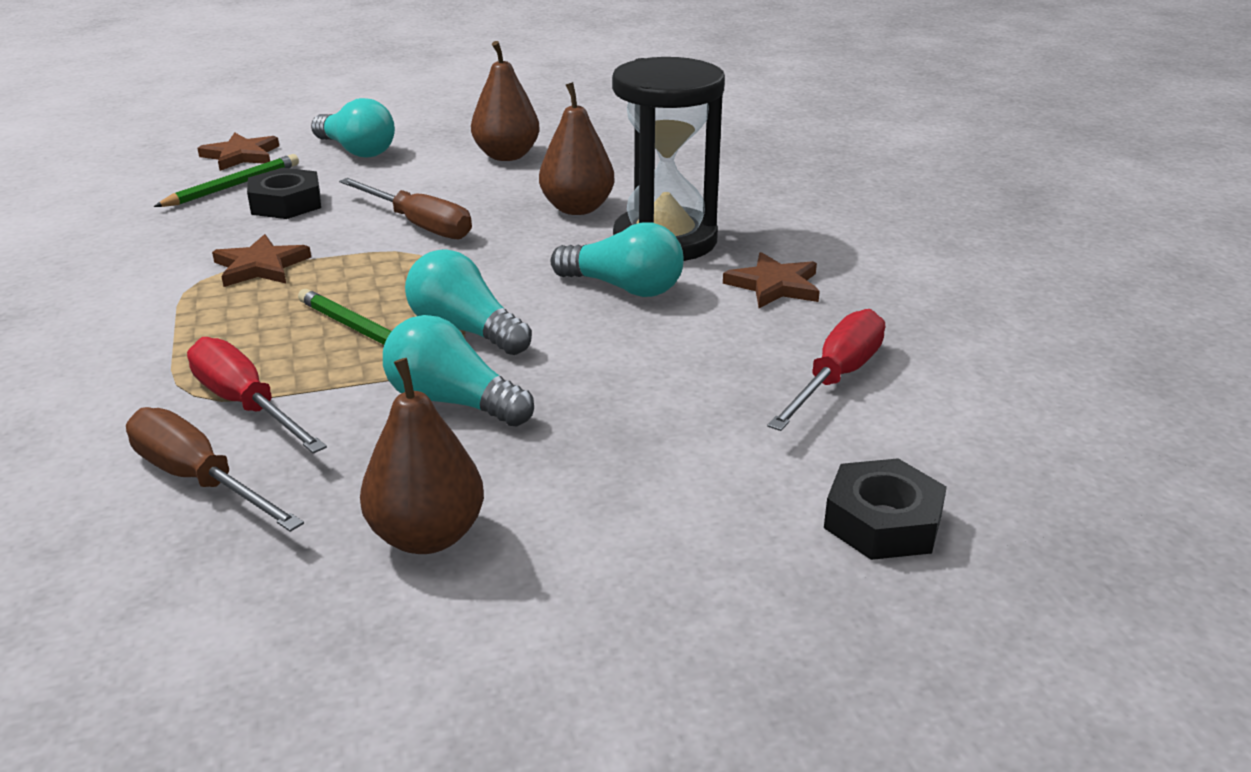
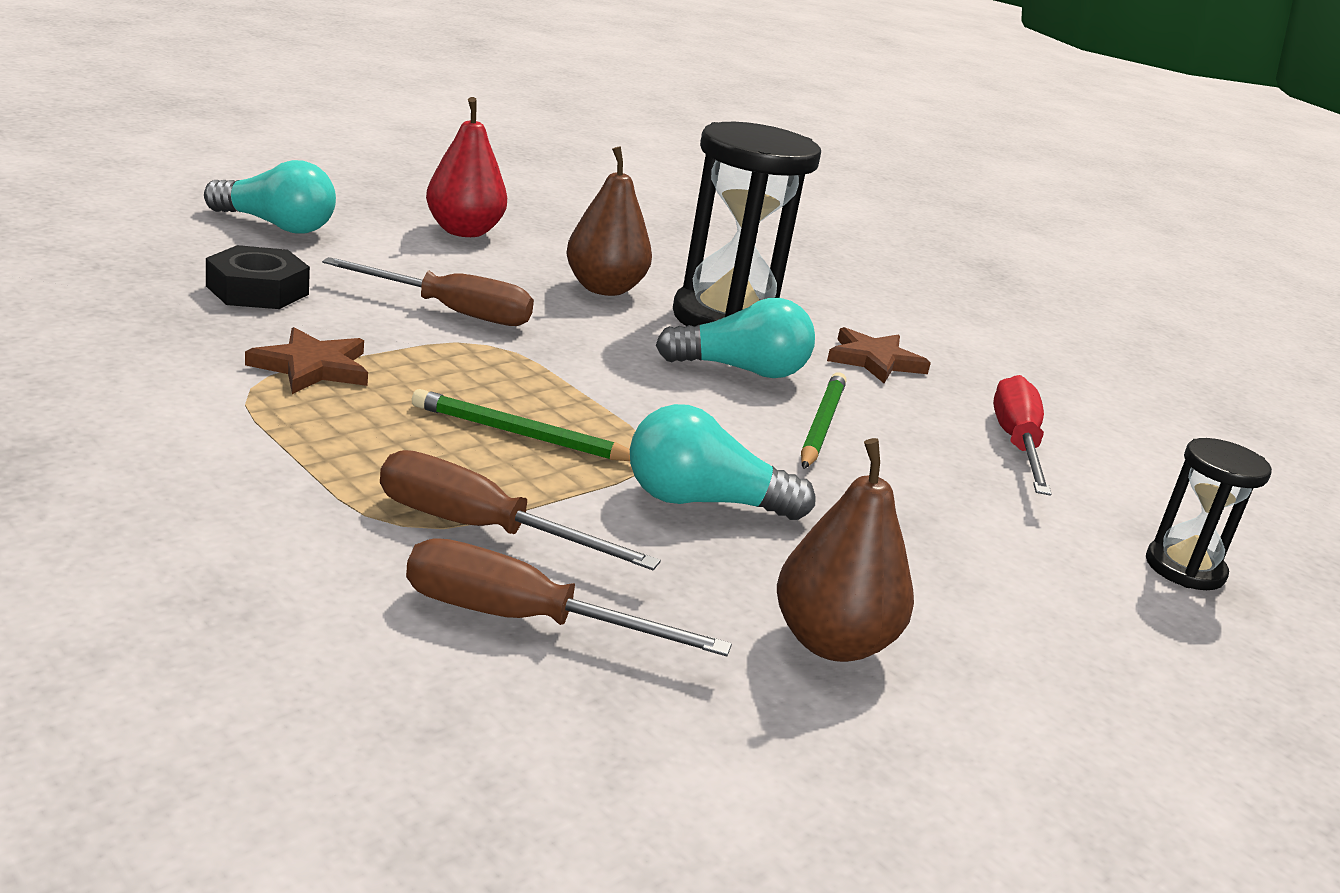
camera: 30 degrees left, 5 degrees down
green pencil [154,154,299,207] -> green pencil moved to [801,372,846,469]
red screwdriver [187,337,327,454] -> brown screwdriver [380,450,661,570]
brown star [197,133,279,171] -> none
turquoise light bulb [405,249,532,355] -> none
brown pear [471,41,540,161] -> red pear [426,97,507,237]
black nut [824,458,947,560] -> black hourglass [1146,438,1272,590]

